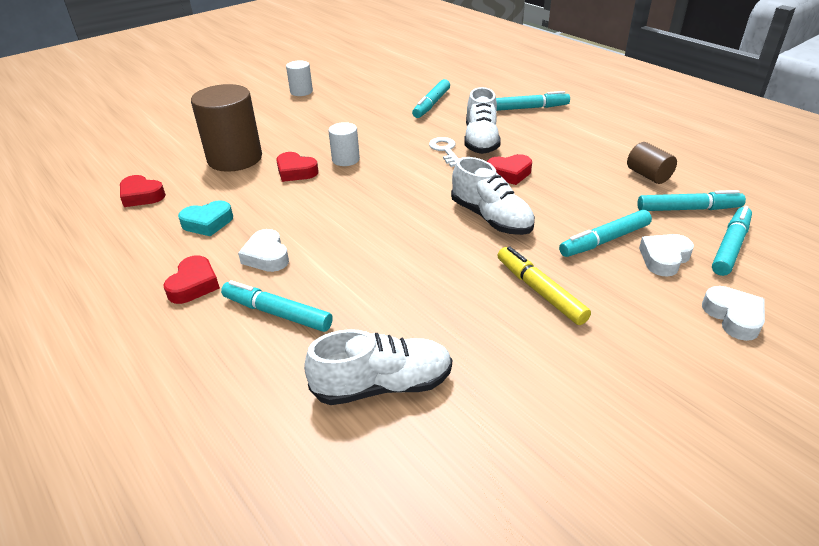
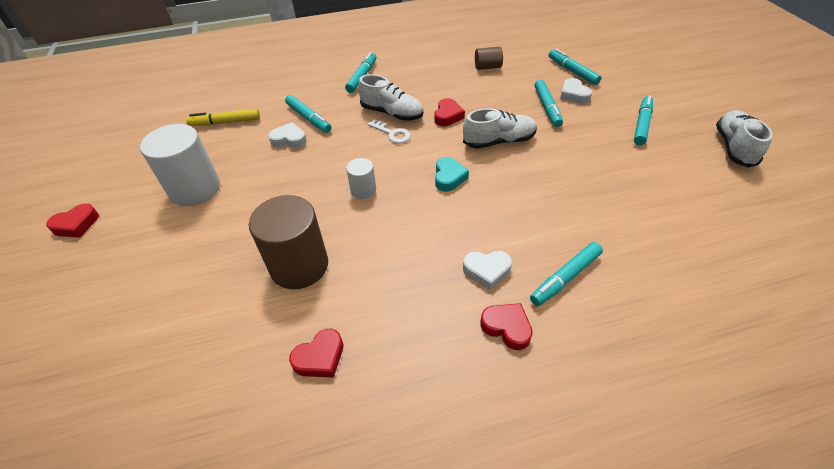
camera: 65 degrees left, 10 degrees up
turquoise heart [178,200,233,236] -> turquoise heart moved to [435,157,469,192]
red heart [276,152,319,182] -> red heart moved to [46,204,99,238]
white cylinder [286,60,313,96] -> white cylinder [140,124,220,206], size x1.98
white shoe [304,329,452,405] -> white shoe moved to [716,110,773,168]
white key [429,137,459,167] -> white key turned 150 degrees counterclockwise [368,119,411,144]
yellow marker [497,246,591,325] -> yellow marker moved to [186,109,260,126]
turquoise marker [637,190,746,211] -> turquoise marker moved to [634,95,653,145]
white heart [702,286,765,341] -> white heart moved to [268,122,307,149]

